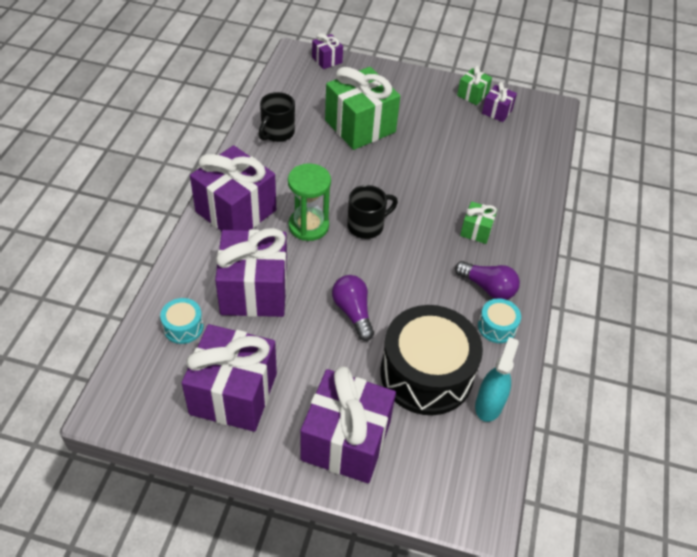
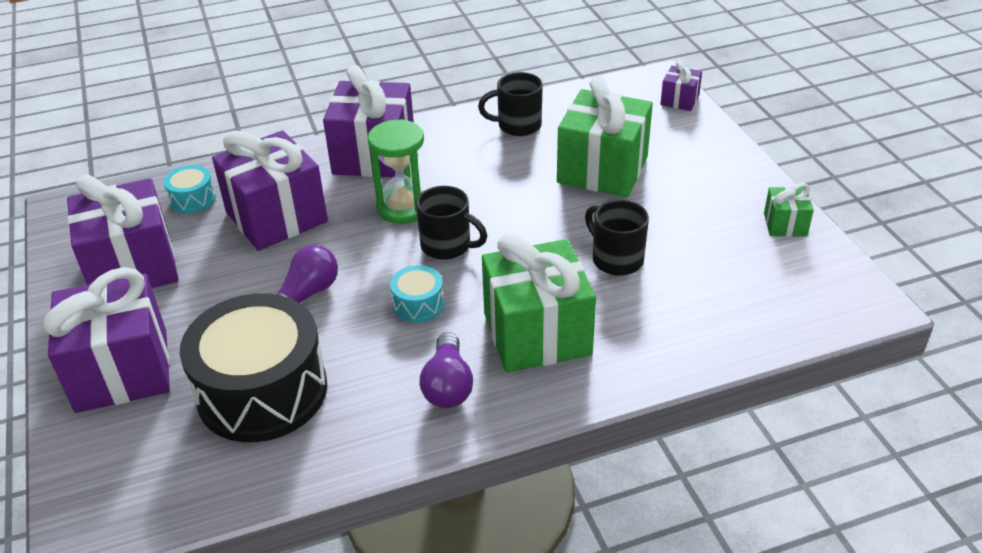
camera: 60 degrees right, 10 degrees down
green gift [460,202,497,244] -> green gift [482,234,596,373], size x2.13
turquoise spray bottle [475,337,519,422] -> none
turquoise drum [478,298,521,343] -> turquoise drum moved to [390,265,444,323]
purple gift [482,82,517,122] -> none
none -> black mug [585,200,649,276]

